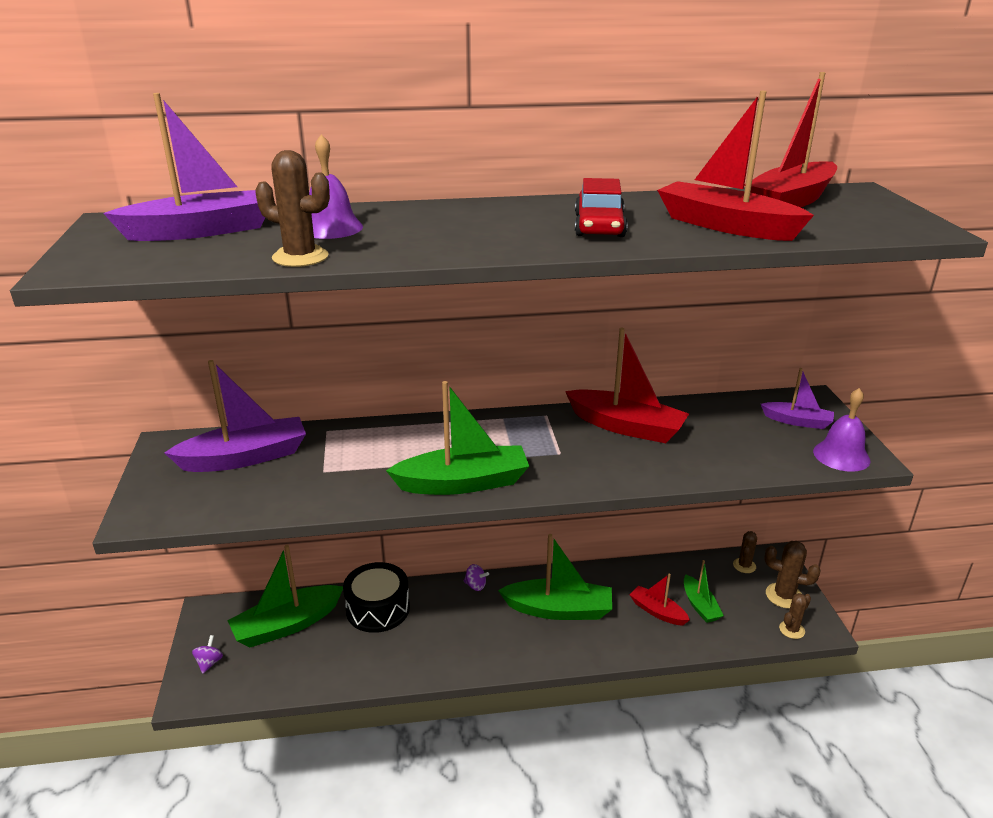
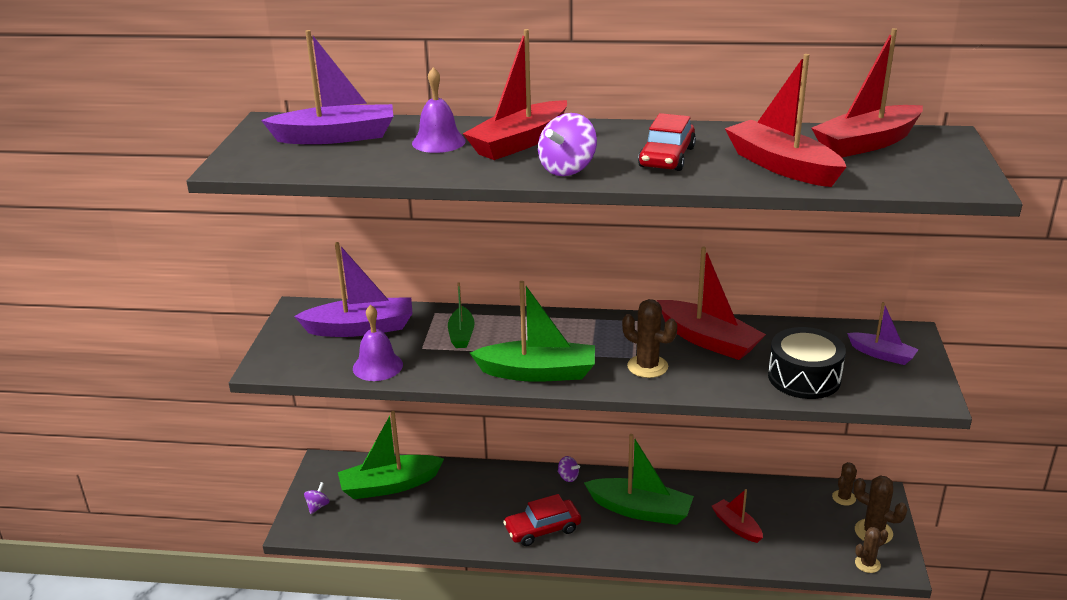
camera: 15 degrees right, 0 degrees up
brown cactus [255,150,330,267] -> brown cactus moved to [622,299,677,378]
black drum [343,562,410,633] -> black drum moved to [768,327,846,399]
green boat [684,560,724,623] -> green boat moved to [448,282,475,348]
purple bell [813,388,870,472] -> purple bell moved to [353,305,403,381]
none -> red boat [463,29,567,160]
none -> red car [503,494,581,546]
none -> purple spinning top [538,113,597,176]

